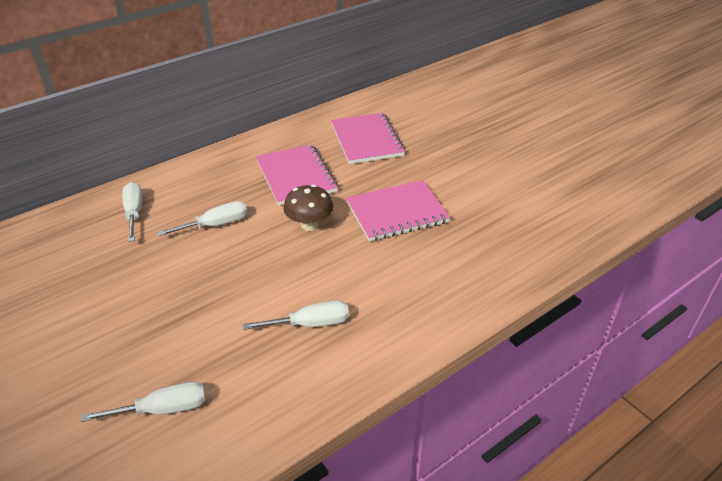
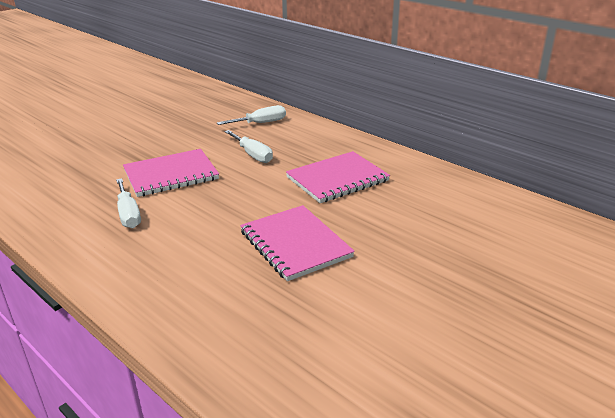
camera: 80 degrees right, 10 degrees down
white screwdriver [81,382,206,422] -> none
brown mushroom [283,185,333,231] -> none
pink notebook [331,113,405,164] -> pink notebook moved to [123,149,219,197]

